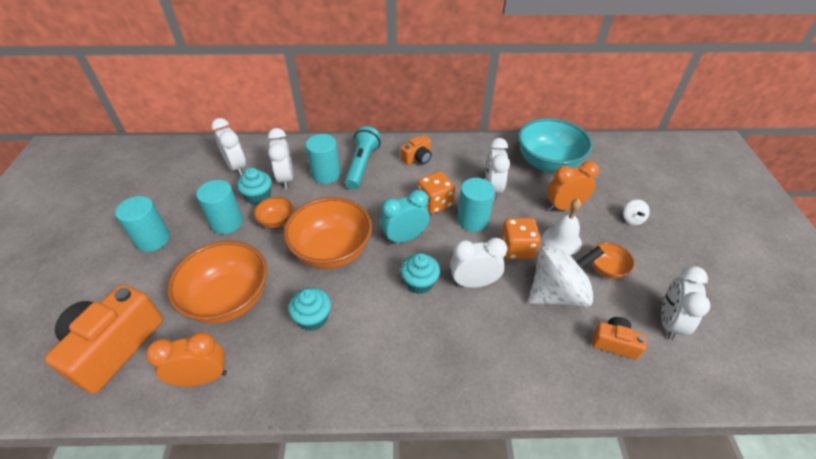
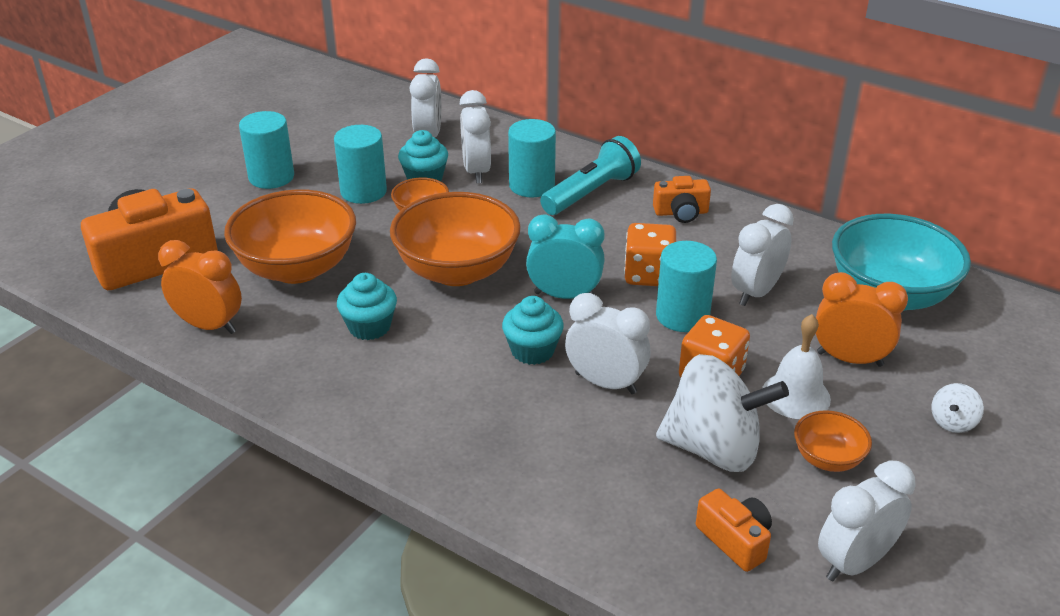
camera: 35 degrees right, 10 degrees down
white clock [268,128,293,189] -> white clock turned 150 degrees clockwise [459,90,491,183]

